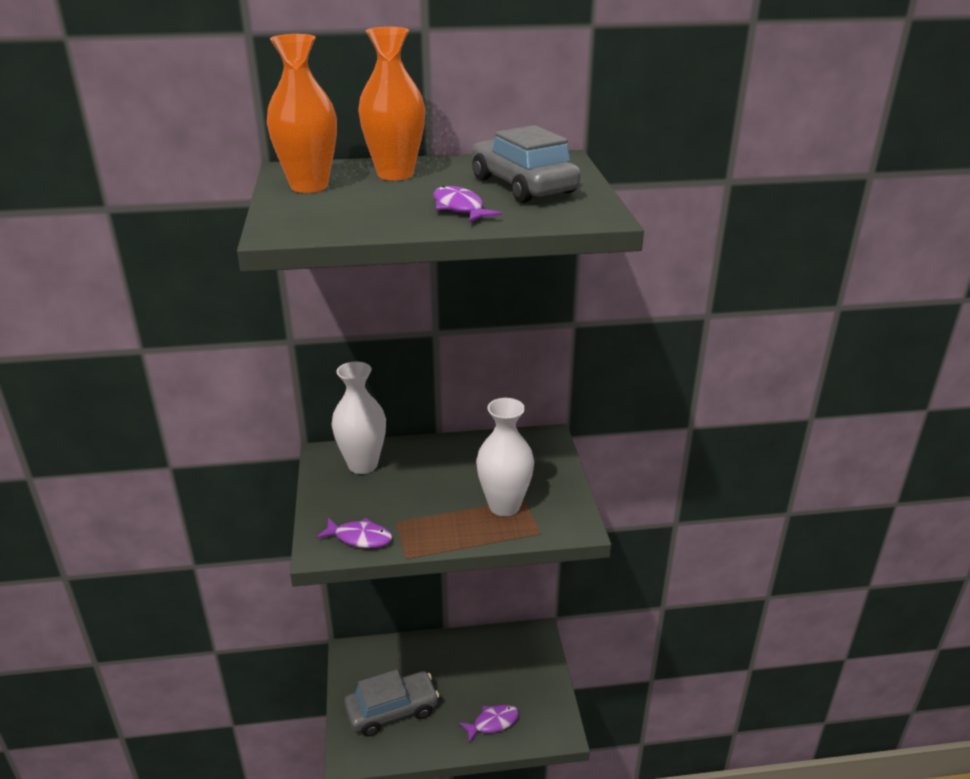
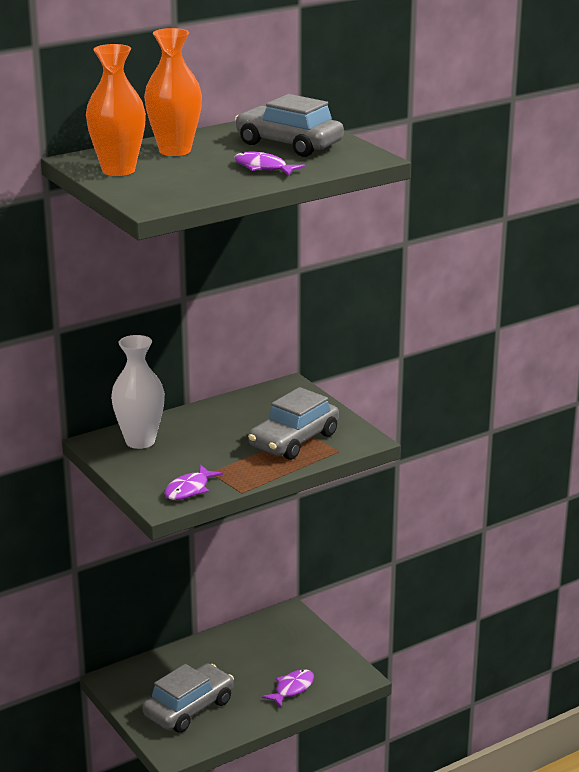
camera: 25 degrees left, 5 degrees down
purple fish [316,518,392,548] -> purple fish turned 135 degrees clockwise [164,465,223,500]
white vase [476,398,534,516] -> grey car [248,387,339,460]

